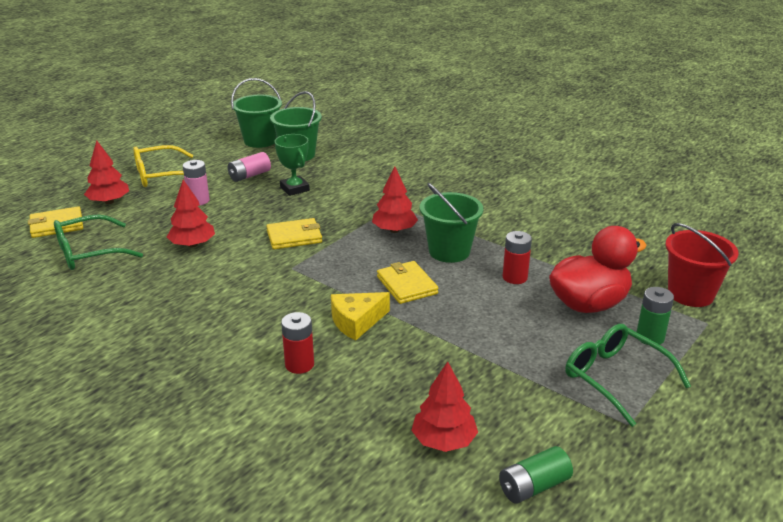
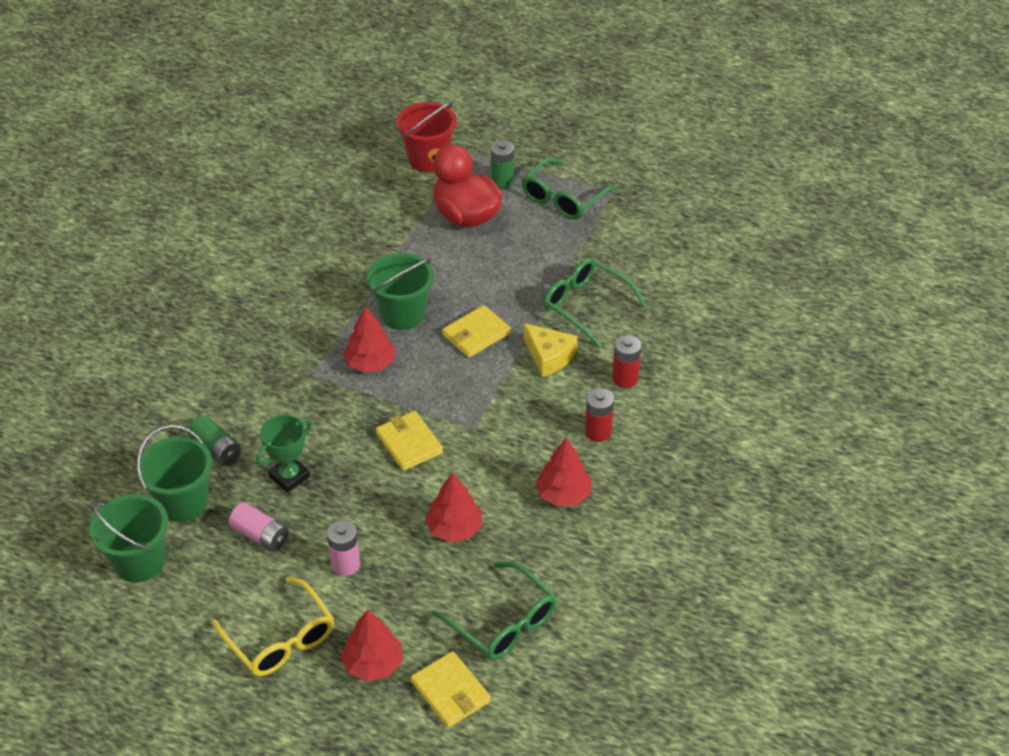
camera: 105 degrees left, 15 degrees up
red tree [411,362,478,452] -> red tree moved to [536,438,592,506]
green battery [499,446,573,503] -> green battery moved to [188,415,241,465]
red battery [503,231,532,284] -> red battery moved to [585,388,614,442]
none -> green glasses [544,258,647,347]

